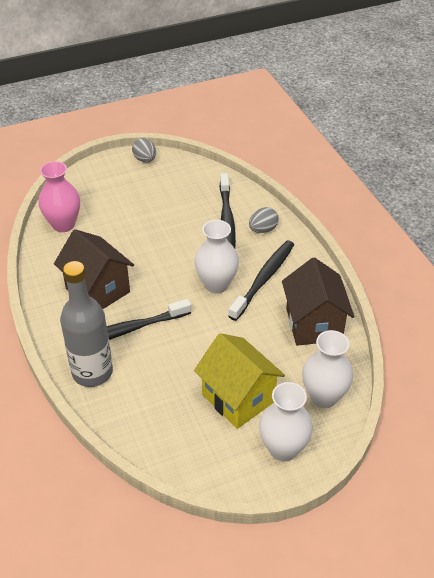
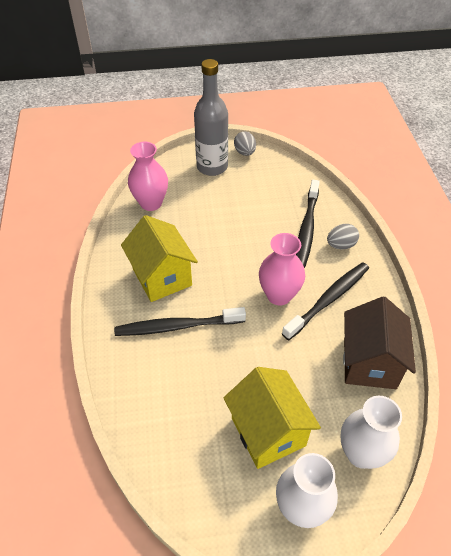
camera: 15 degrees right, 5 degrees up
brown house [54,229,134,309] -> yellow house [121,215,198,302]
grey bottle [60,261,113,387] -> grey bottle moved to [194,59,228,176]
white vase [194,220,239,293] -> pink vase [259,233,305,306]

